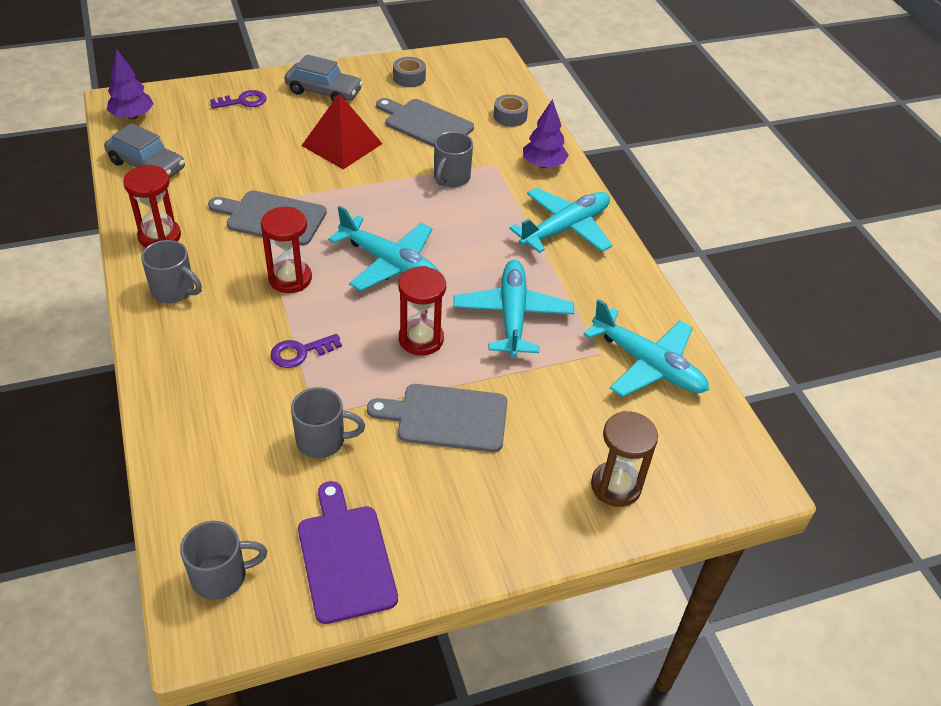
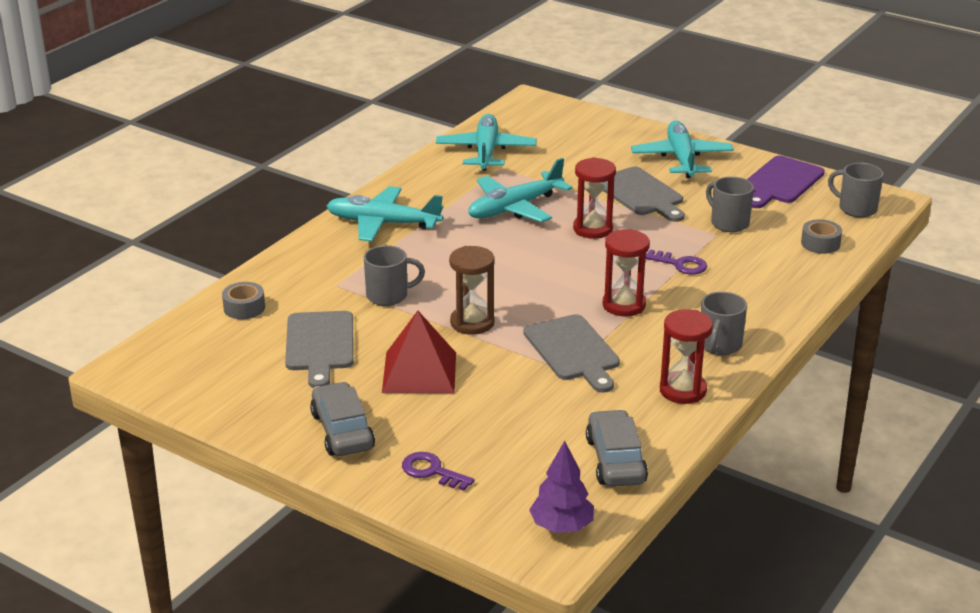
camera: 125 degrees left, 15 degrees down
grey mug [141,240,202,303] -> grey mug turned 150 degrees counterclockwise [701,292,747,355]
turquoise plane [328,206,440,291] -> turquoise plane moved to [631,121,734,178]
grey tape [393,57,426,87] -> grey tape moved to [801,219,842,254]
purple tree [523,99,569,168] -> none
brown hourglass [591,411,658,507] -> brown hourglass moved to [449,246,495,335]

